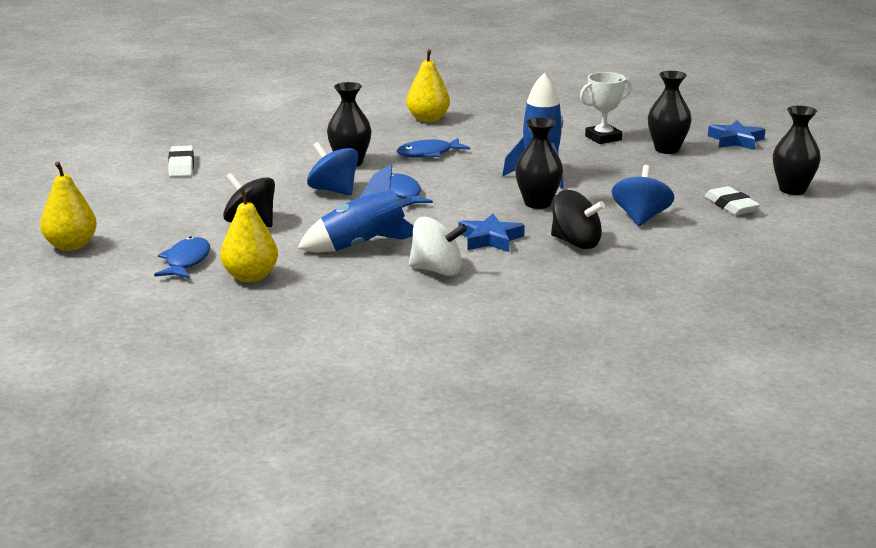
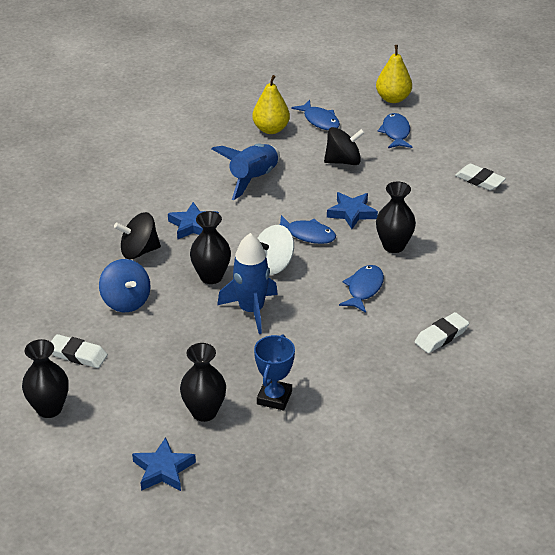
camera: 135 degrees right, 15 degrees up
blue spinning top [307,142,358,196] -> blue star [327,192,378,229]
yellow pear [407,49,450,122] -> white eraser [415,312,469,353]
white spinning top [409,217,467,276] -> white spinning top moved to [257,225,294,275]
white trophy [580,72,632,144] -> blue trophy [254,334,295,410]
none -> blue fish [377,113,412,148]

